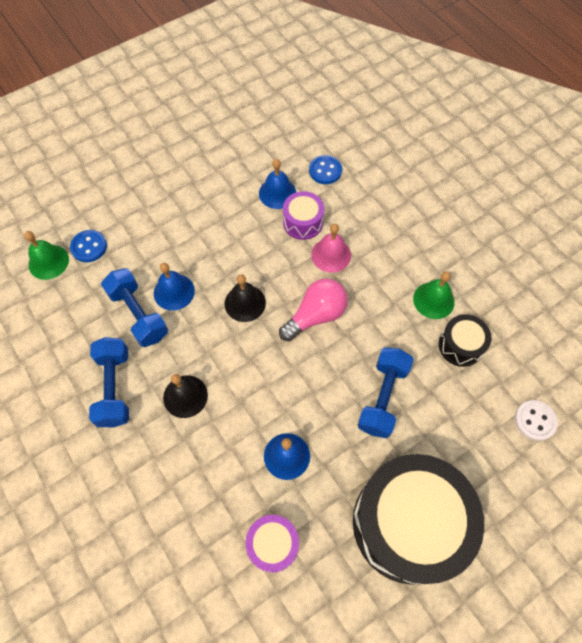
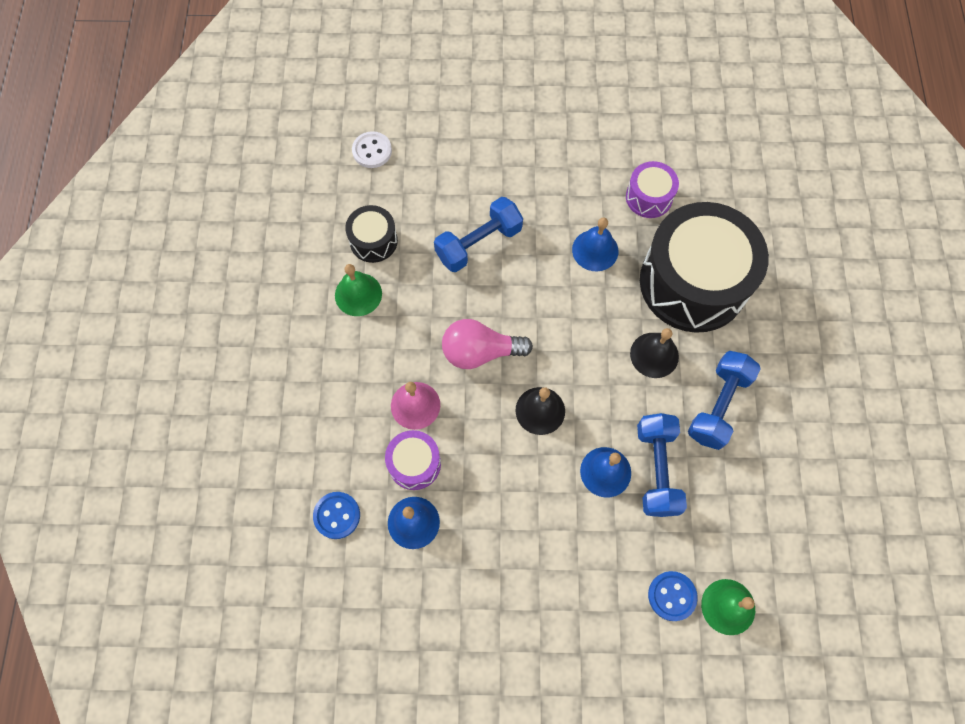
camera: 145 degrees left, 5 degrees up
black drum [353,454,484,585] -> black drum moved to [640,202,769,333]

